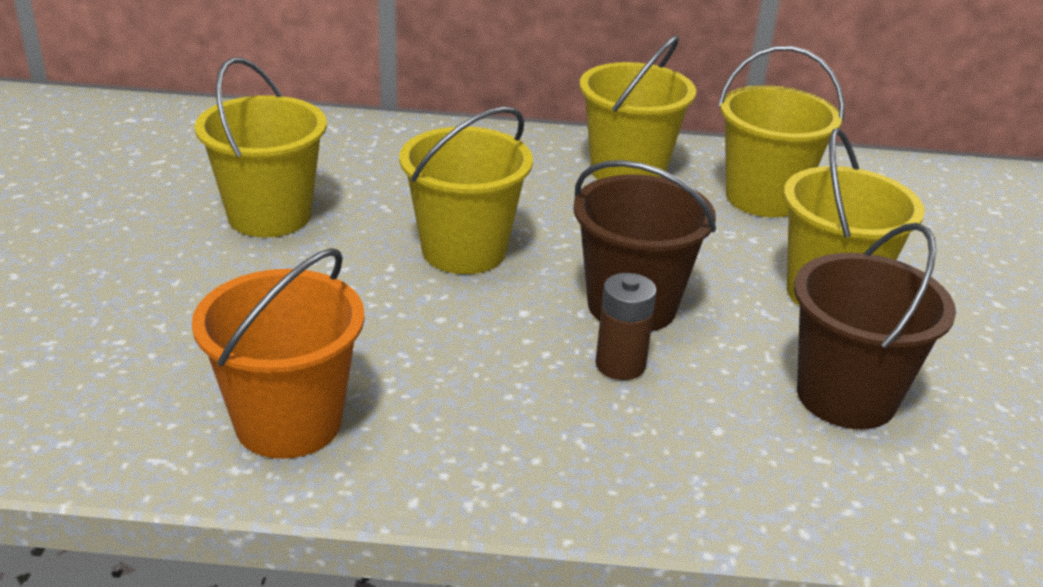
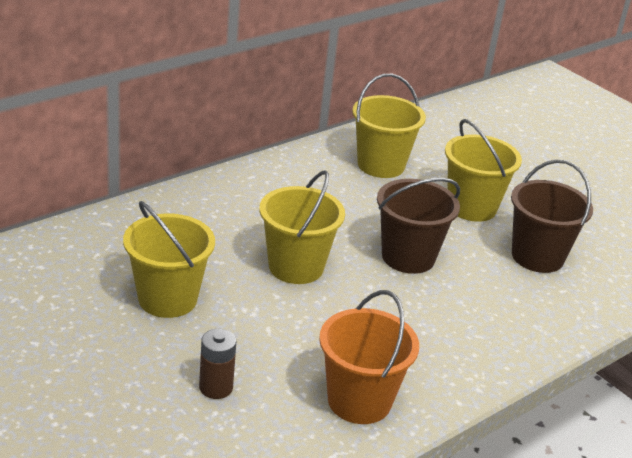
camera: 45 degrees left, 0 degrees up
yellow bucket [579,36,696,180] -> none
brown battery [595,273,657,380] -> brown battery moved to [199,329,236,399]

